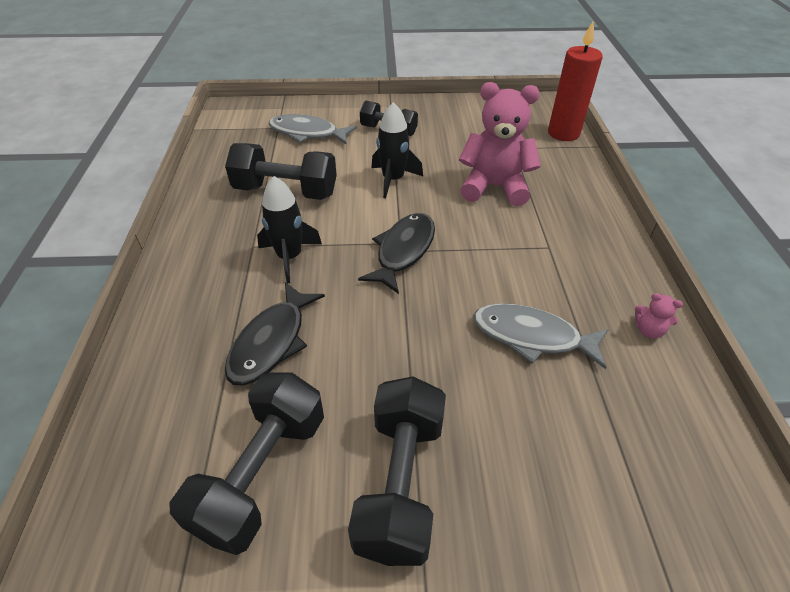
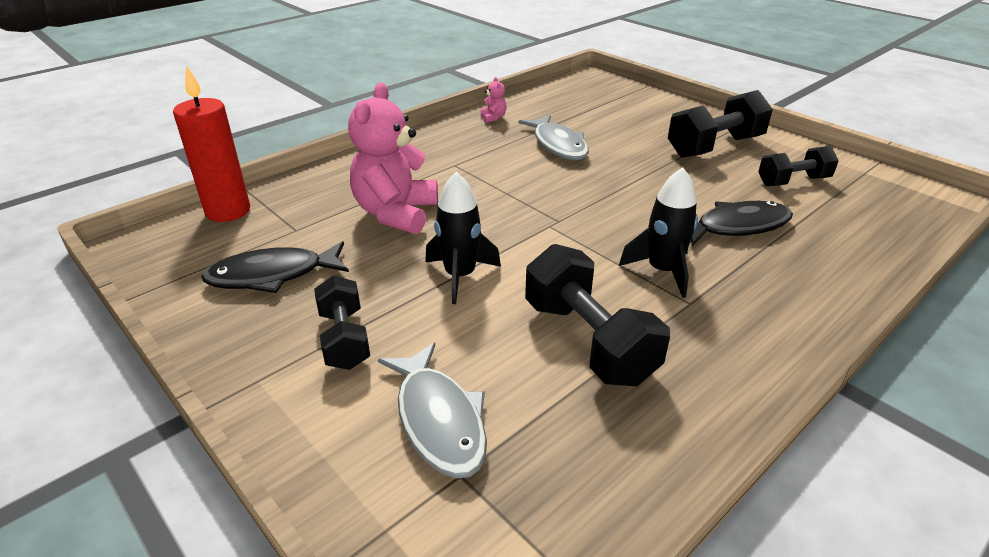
camera: 130 degrees left, 10 degrees down
black dumbbell [169,372,324,555] -> black dumbbell [758,146,839,186], size x0.64
black fish [358,213,435,294] -> black fish moved to [201,241,349,293]
pink teddy bear [459,82,541,206] -> pink teddy bear turned 45 degrees clockwise [348,83,438,234]

